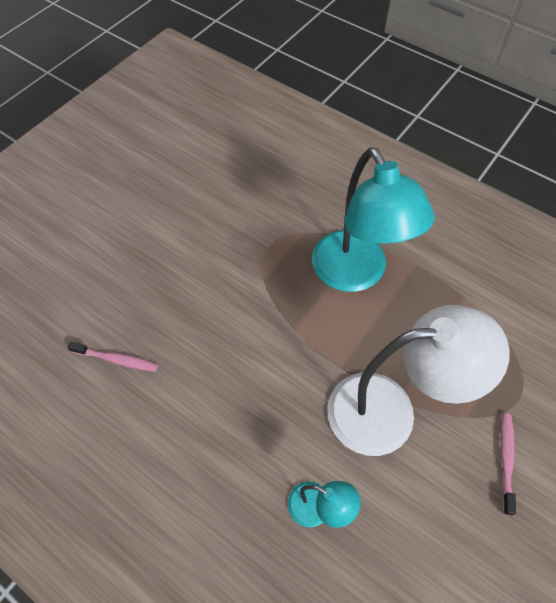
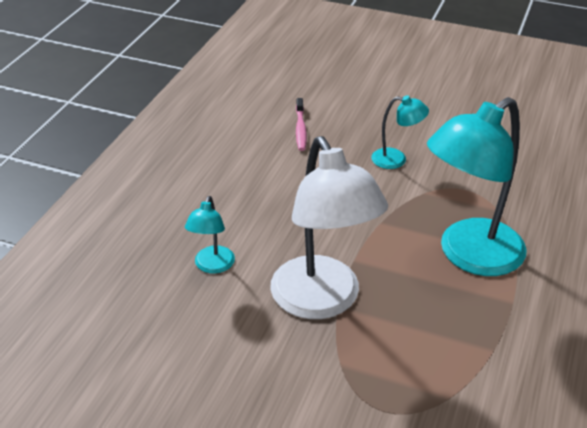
camera: 75 degrees right, 20 degrees down
pink toothbrush [501,413,516,515] -> none
none -> turquoise lamp [371,95,429,169]

